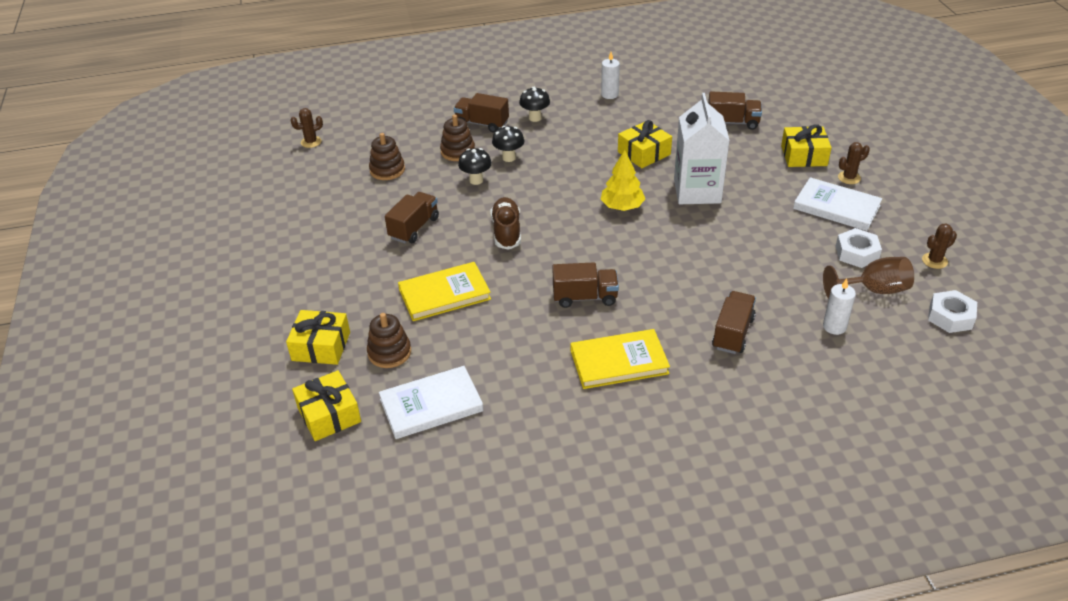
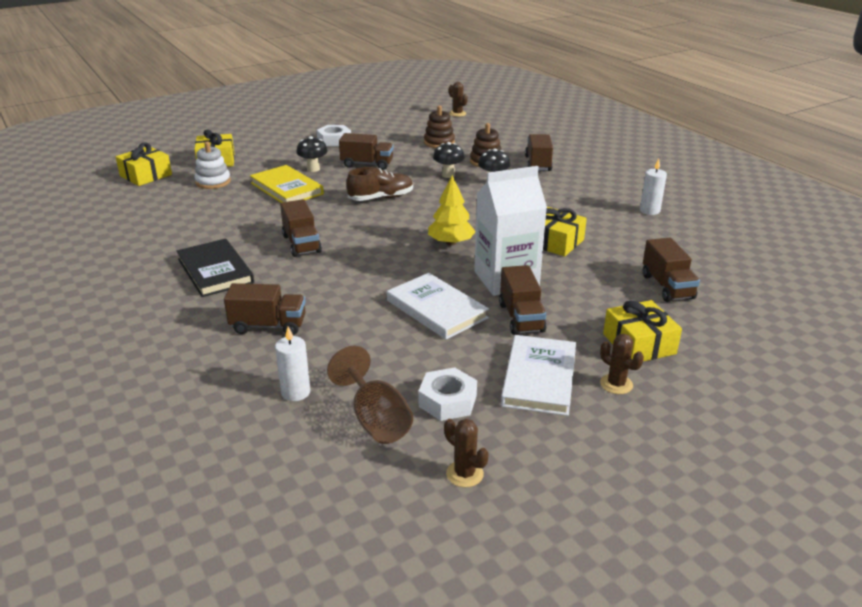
camera: 70 degrees right, 10 degrees down
brown stacking toy [367,313,411,368] -> white stacking toy [195,142,231,189]
white book [379,366,484,439] -> white book moved to [387,273,489,340]
black mushroom [519,87,550,122] -> black mushroom moved to [296,136,328,172]
yellow book [570,329,670,389] -> black book [177,239,254,297]
white nut [928,290,977,333] -> white nut moved to [317,125,351,147]
none -> brown truck [499,265,547,335]

